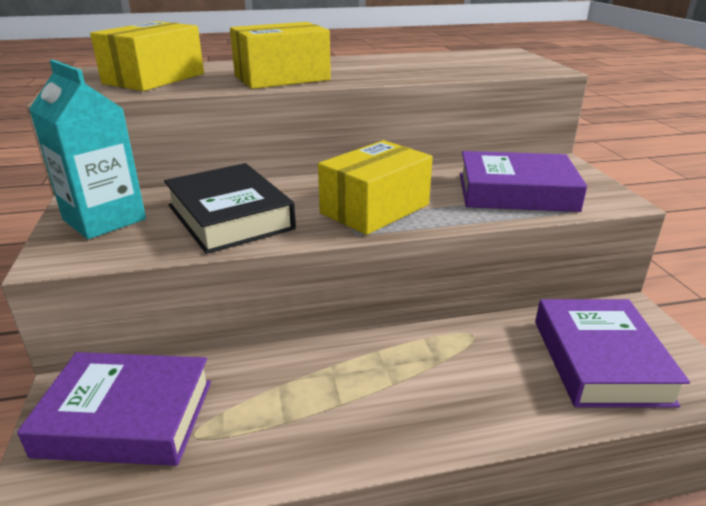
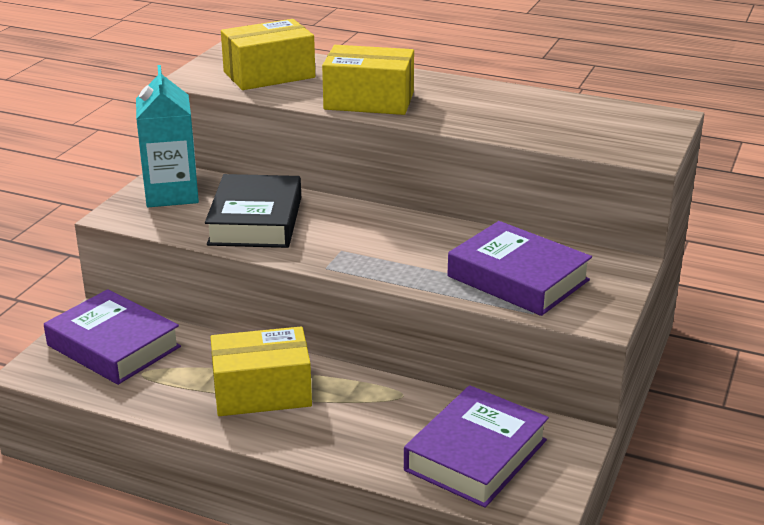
camera: 35 degrees right, 0 degrees up
yellow box [318,140,433,235] -> yellow box moved to [211,326,312,416]

